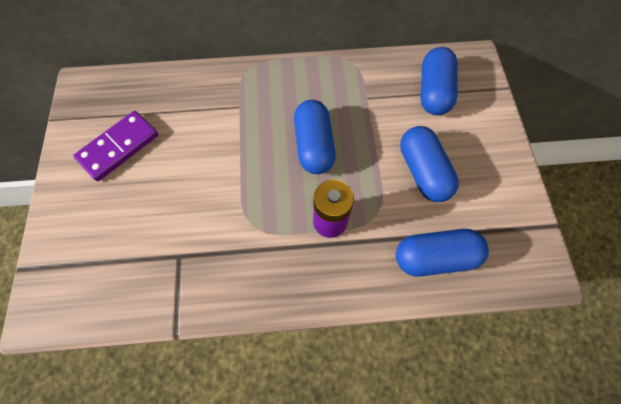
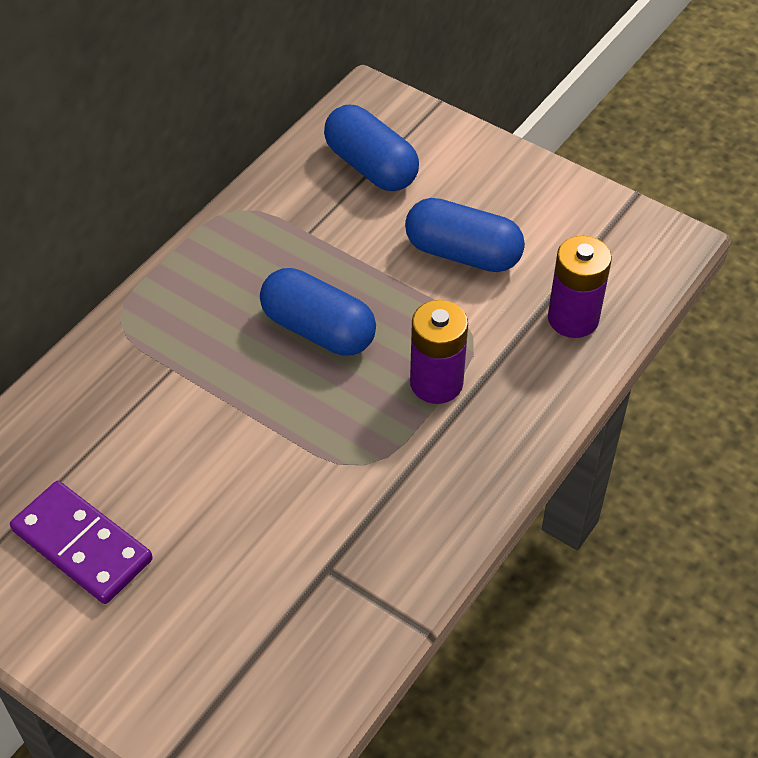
camera: 50 degrees left, 15 degrees down
purple domino [73,111,158,181] -> purple domino turned 45 degrees counterclockwise [10,481,153,604]
blue capsule [396,229,489,277] -> purple battery [548,236,612,338]

